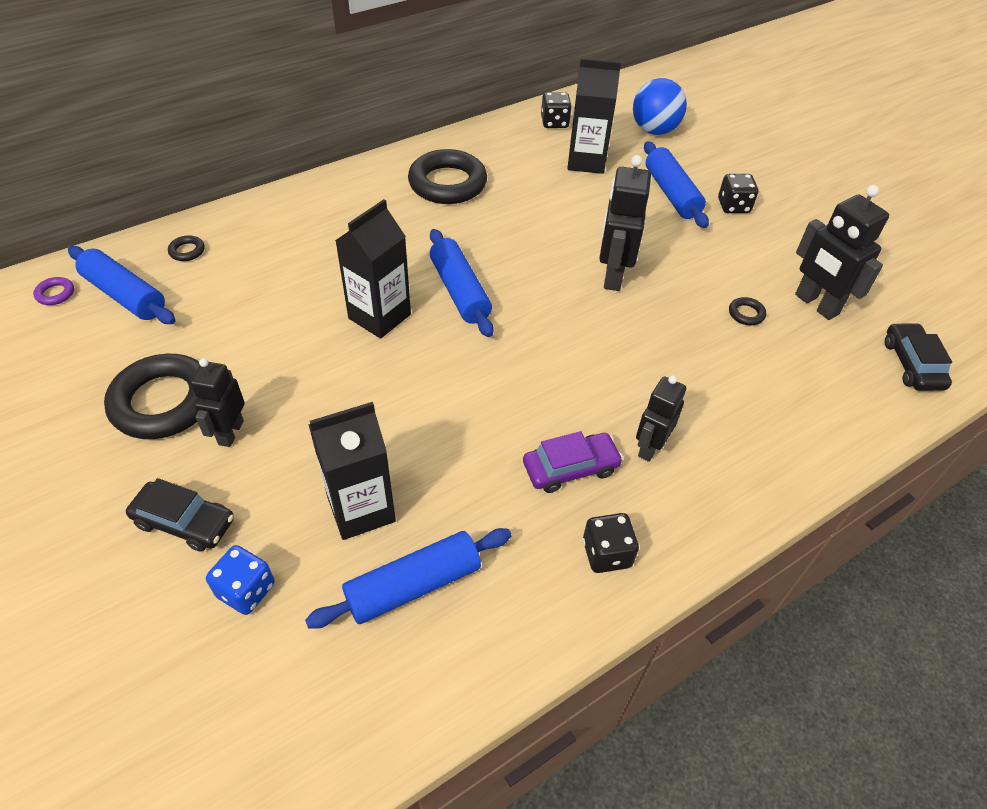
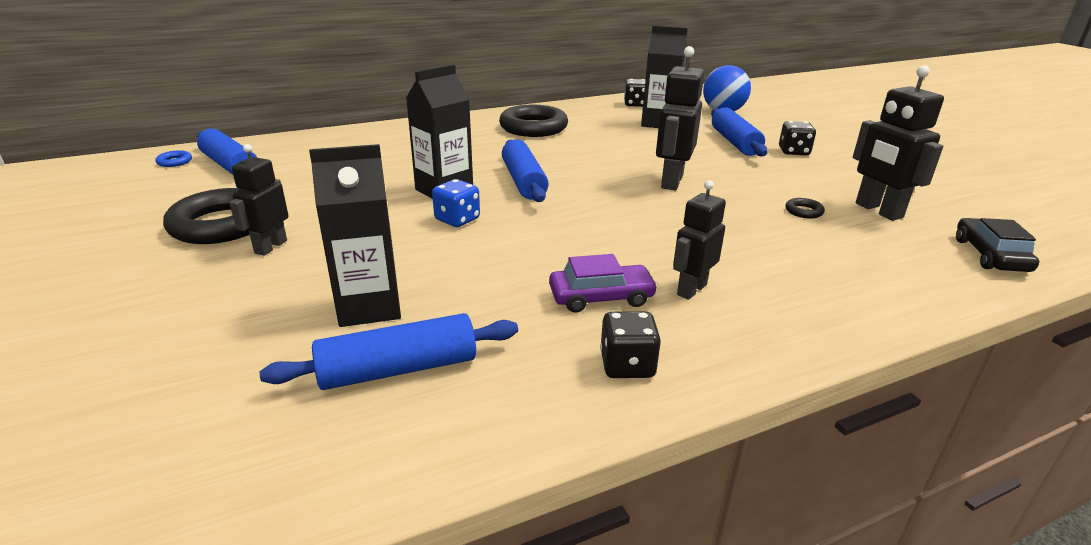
camera: 10 degrees right, 20 degrees down
purple ring [33,277,74,305] -> blue ring [155,150,192,167]
black car [126,478,234,552] -> none
black ring [168,235,205,261] -> none
blue dice [206,545,275,615] -> blue dice moved to [432,179,480,227]

